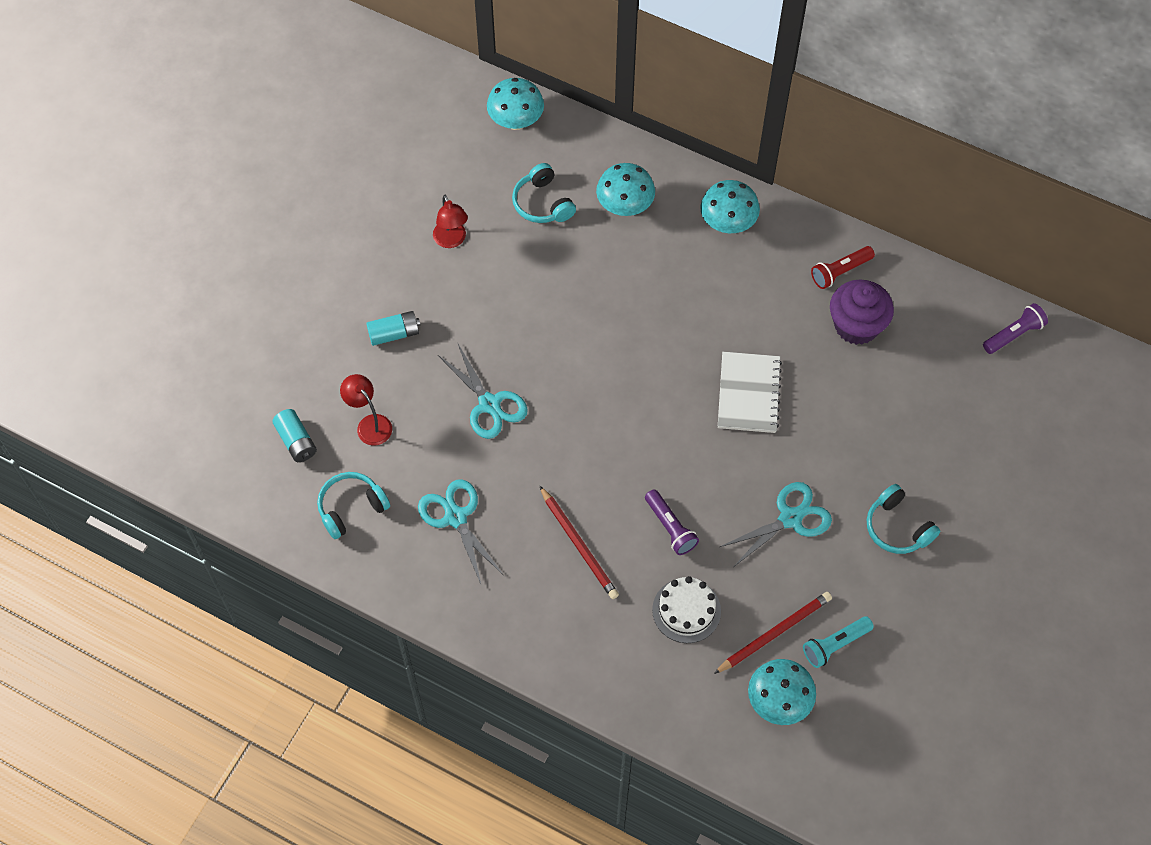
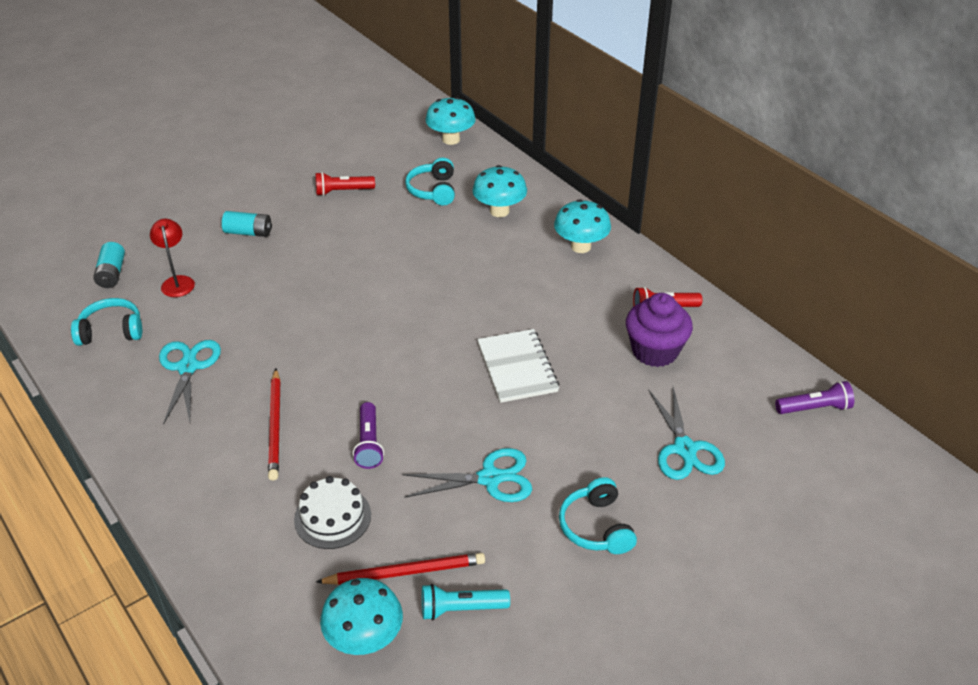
camera: 25 degrees right, 20 degrees down
red lamp [433,195,468,248] -> red flashlight [316,172,375,196]
turquoise scissors [438,344,528,439] -> turquoise scissors moved to [648,387,725,480]
white notebook [718,352,782,433] -> white notebook turned 45 degrees counterclockwise [477,329,559,403]

